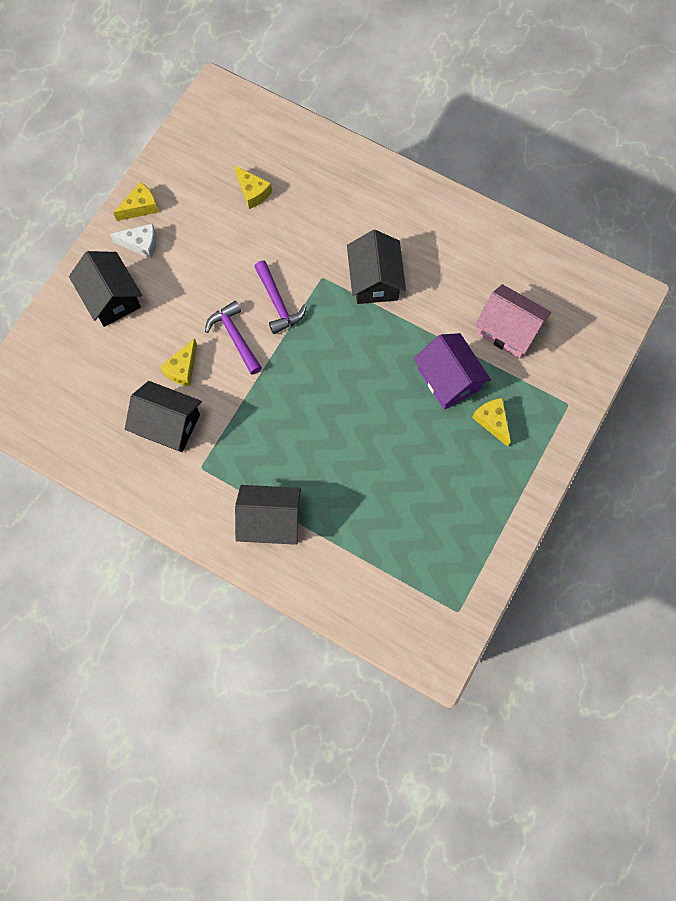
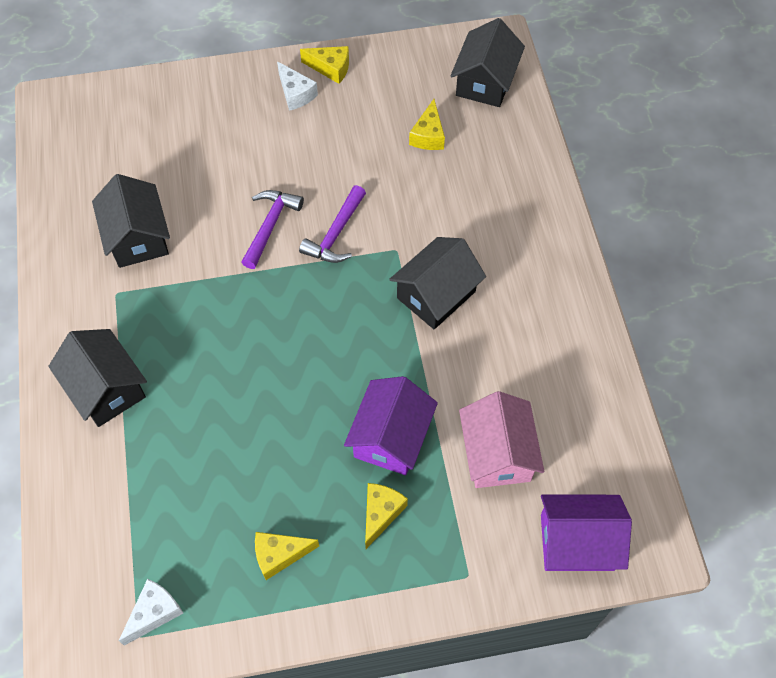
camera: 50 degrees right, 10 degrees down
black house [69,251,142,327] -> black house moved to [451,18,525,107]
yellow cheese [160,338,197,386] -> yellow cheese moved to [255,532,319,580]
none -> white cheese [119,579,183,646]
none -> purple house [541,495,632,571]

